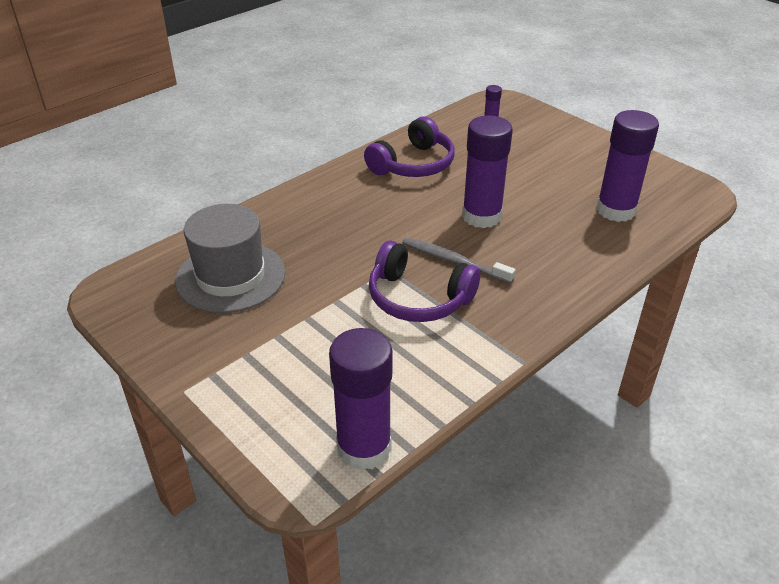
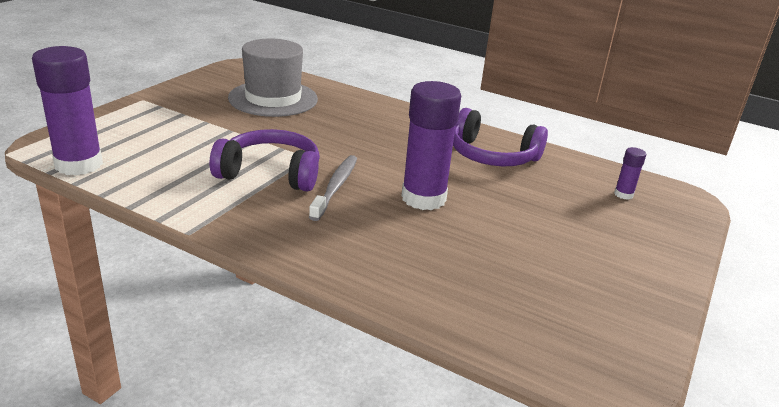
camera: 70 degrees right, 10 degrees down
purple headphones [369,241,480,322] -> purple headphones turned 90 degrees clockwise [210,129,320,192]
purple glue stick [596,110,659,222] -> none

